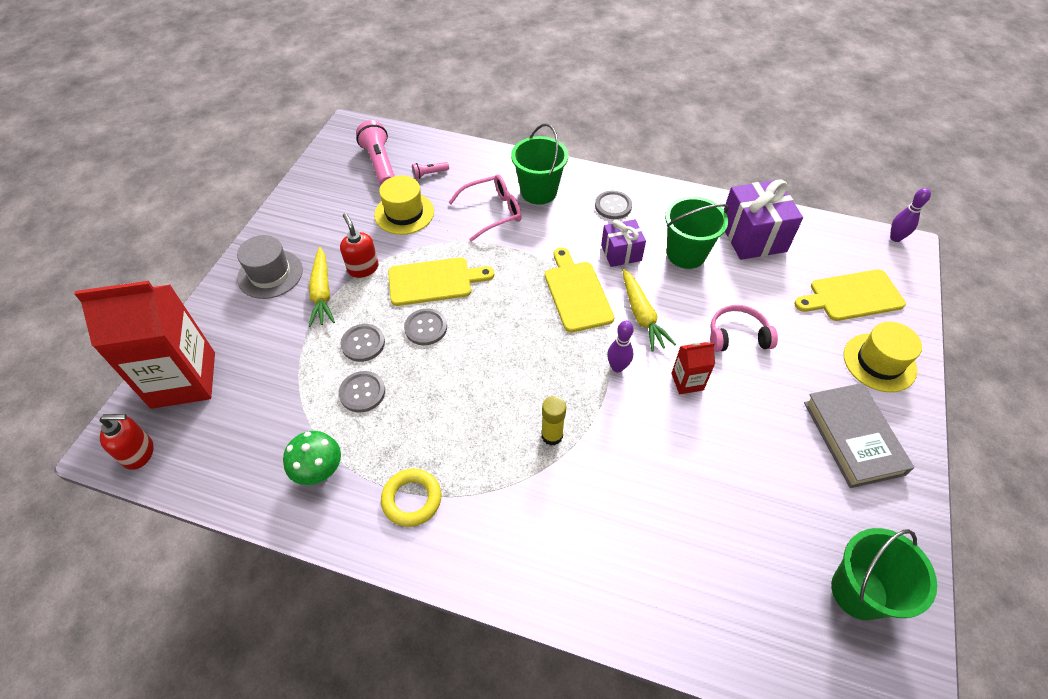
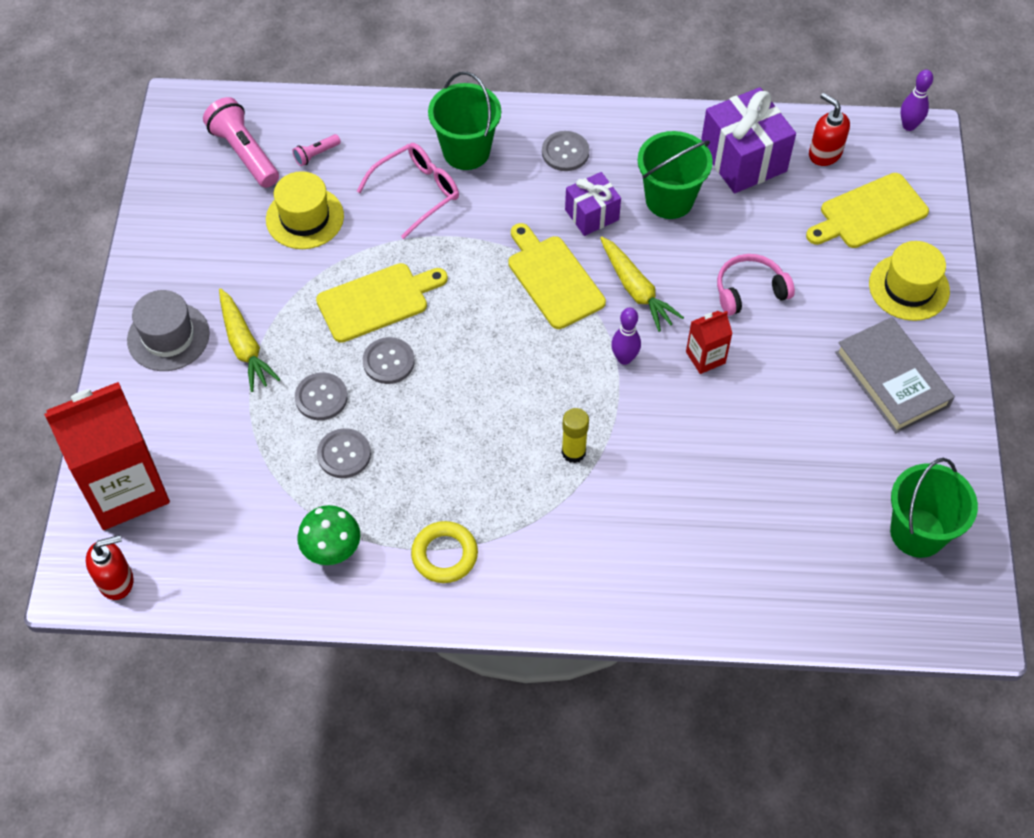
camera: 15 degrees left, 5 degrees up
red soap dispenser [340,213,379,278] -> red soap dispenser moved to [809,93,850,166]

